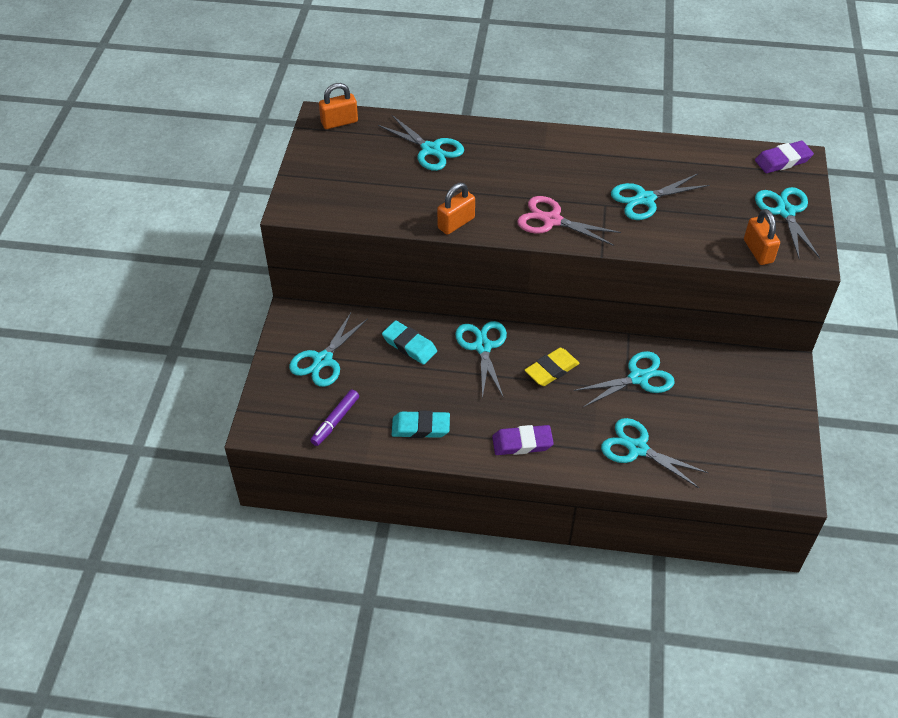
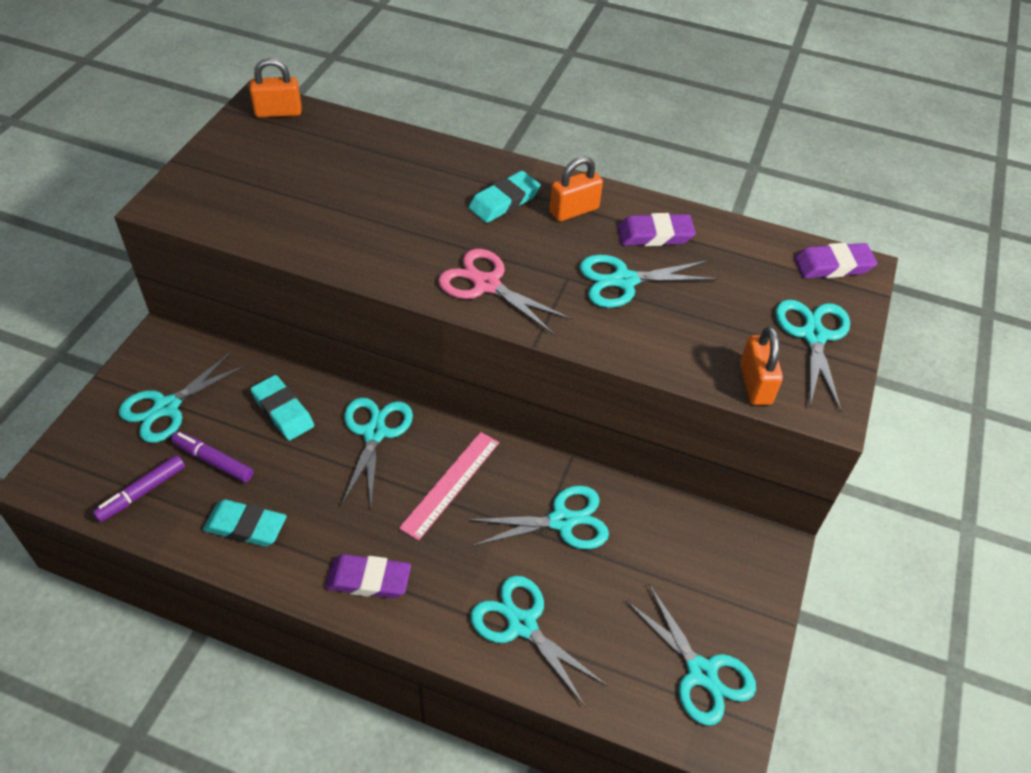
camera: 10 degrees right, 0 degrees up
turquoise scissors [378,115,464,171] -> turquoise scissors moved to [625,584,756,726]
orange padlock [437,183,475,235] -> orange padlock moved to [549,156,603,222]
yellow eraser [524,348,580,386] -> pink ruler [399,432,499,541]
none -> purple marker [171,431,253,482]
none -> turquoise eraser [468,171,540,223]
none -> purple eraser [618,213,696,246]

